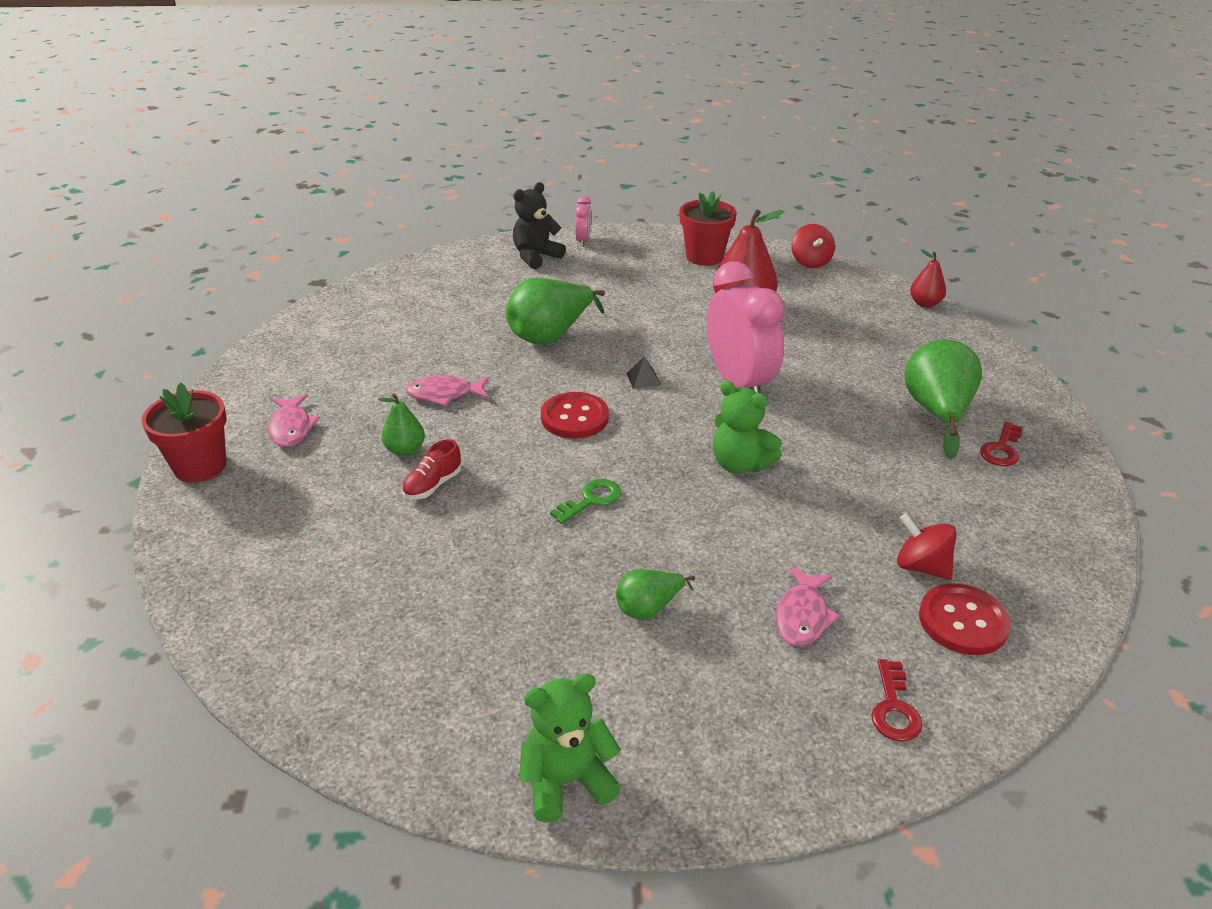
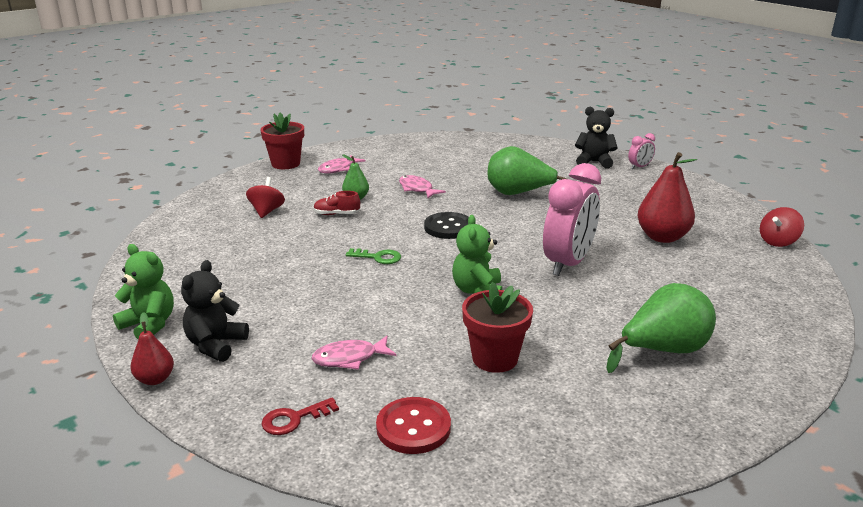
camera: 55 degrees right, 10 degrees down
red button [541,392,609,439] -> black button [424,212,469,239]
green pear [616,569,695,620] -> none
black pyramid [626,356,661,389] -> none
red flower pot [679,191,737,266] -> red flower pot moved to [462,282,533,373]
red spinning top [897,513,957,580] -> red spinning top moved to [246,177,285,218]
red pear [910,249,946,308] -> red pear moved to [131,312,174,385]
red key [980,422,1023,466] -> none
none -> black teddy bear [181,260,249,362]

